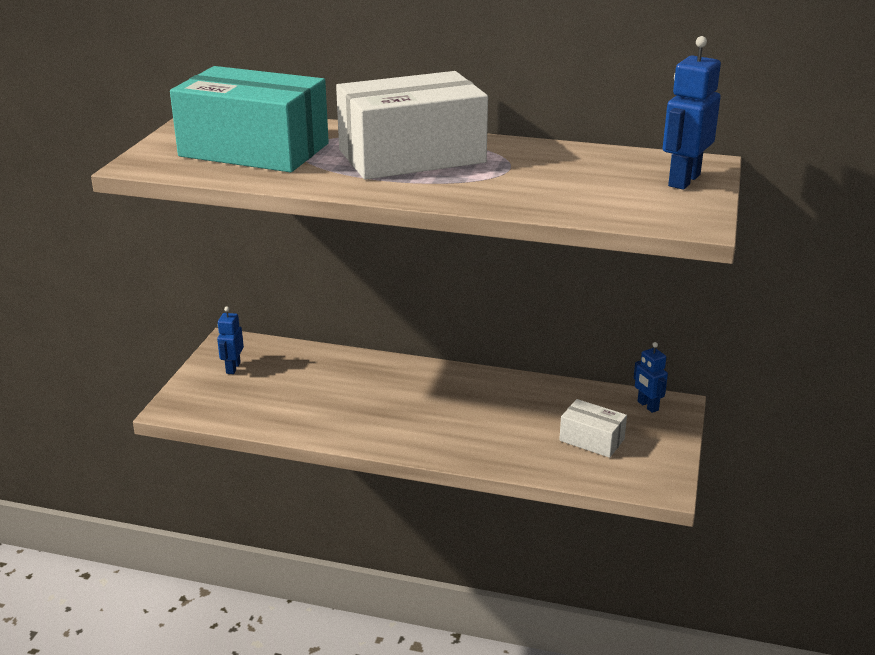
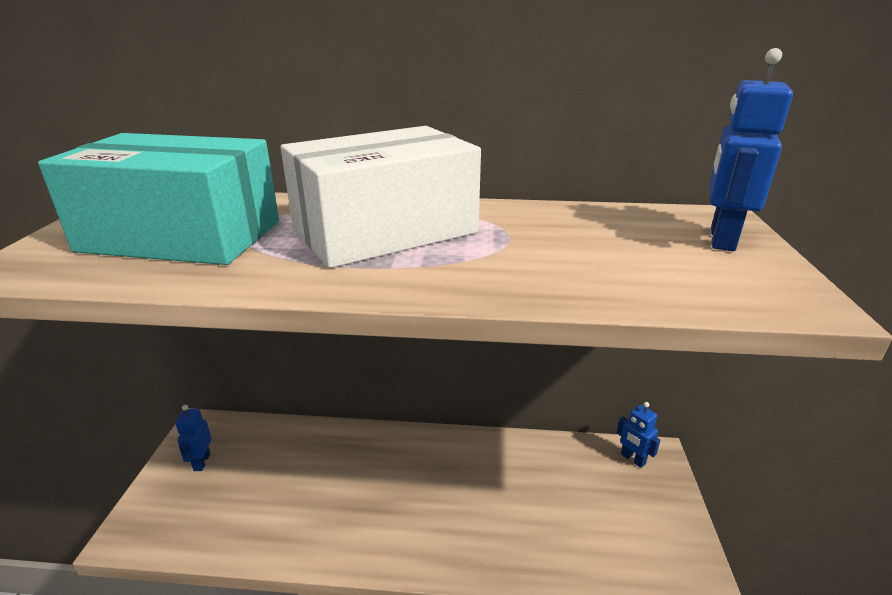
camera: 10 degrees left, 0 degrees up
white box [559,399,627,458] -> none

